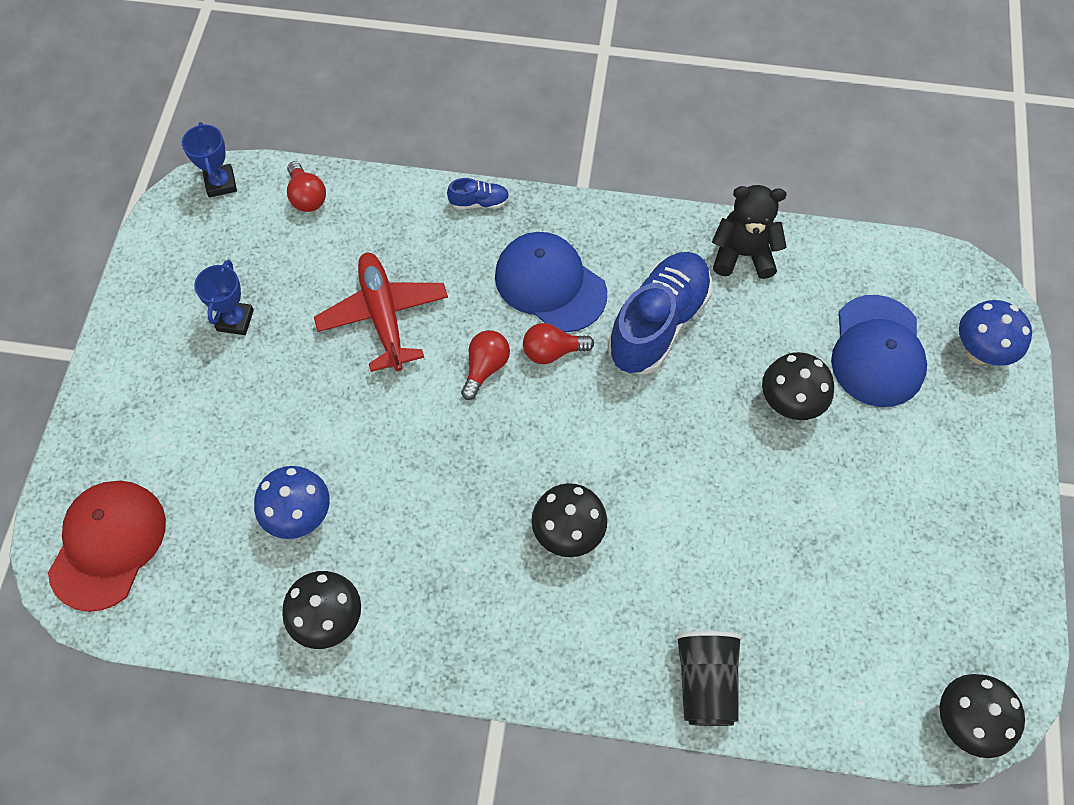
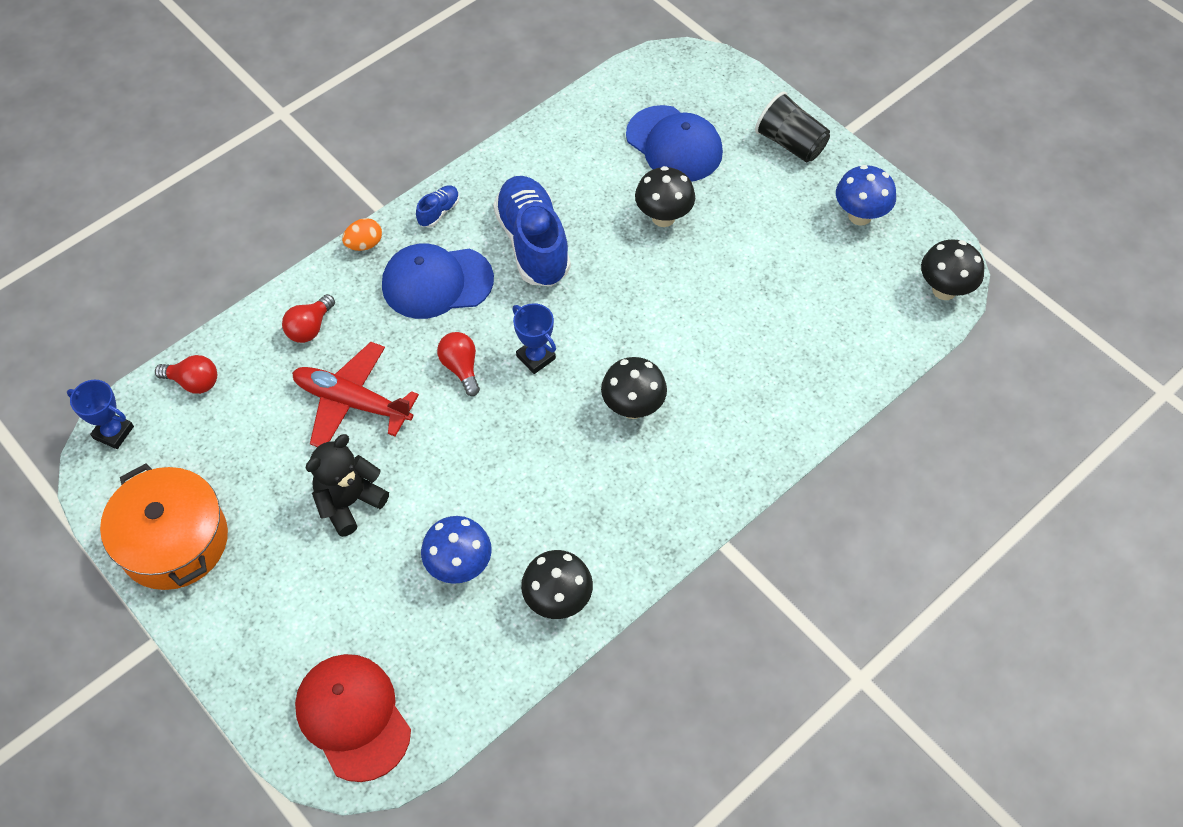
camera: 50 degrees left, 5 degrees down
blue trophy [194,260,254,335] -> blue trophy moved to [512,303,556,374]
blue shoe [447,178,510,210] -> blue shoe moved to [416,185,460,227]
red light bulb [523,323,594,364] -> red light bulb moved to [282,294,335,343]
black cup [675,631,743,726] -> black cup moved to [755,91,830,163]
black teddy bear [712,185,787,279] -> black teddy bear moved to [305,434,389,537]
blue mushroom [959,300,1032,366] -> blue mushroom moved to [836,165,896,226]
none -> orange pot [100,463,228,590]
none -> orange egg [342,218,382,251]

